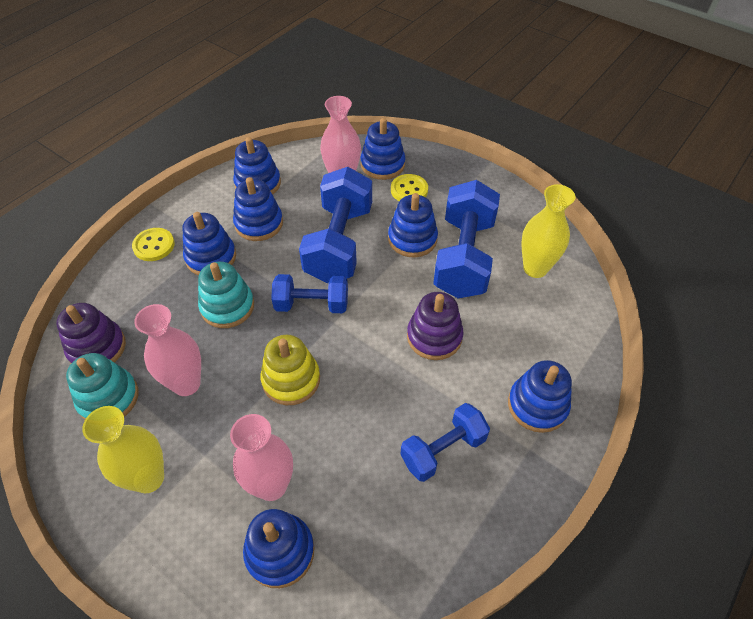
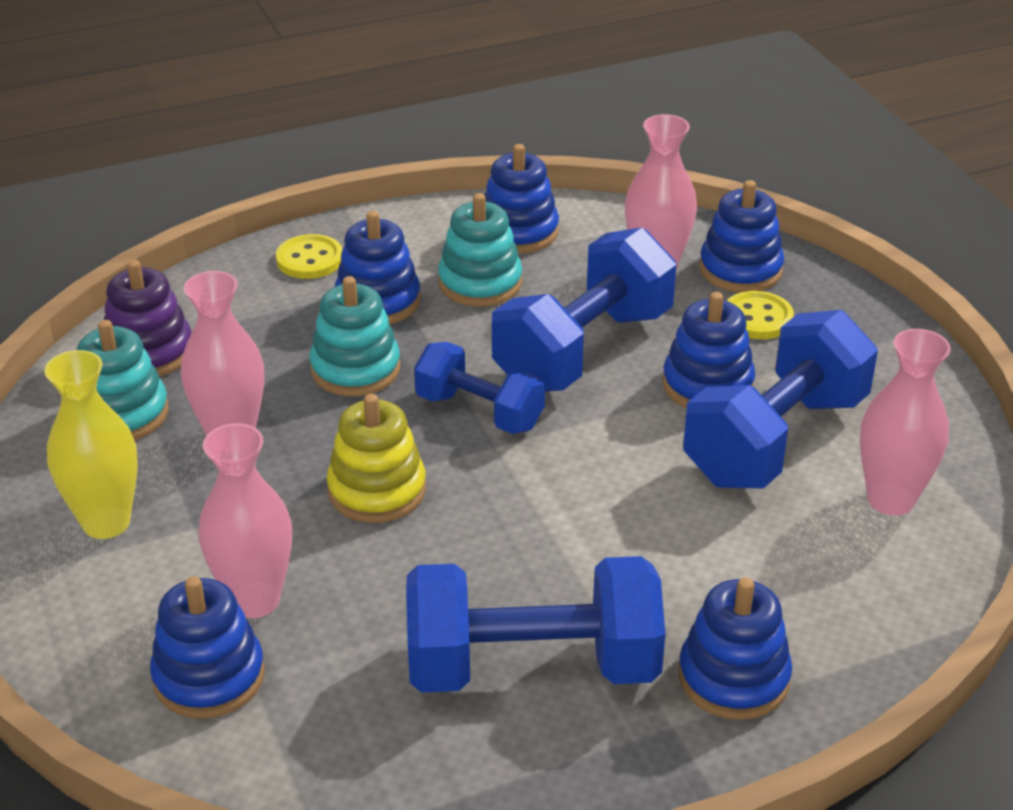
camera: 30 degrees right, 15 degrees down
blue stacking toy [233,177,283,241] -> turquoise stacking toy [438,193,522,307]
blue dumbbell [400,403,490,482] -> blue dumbbell [406,556,665,693], size x1.66
purple stacking toy [407,292,464,360] -> none
yellow vase [521,184,575,278] -> pink vase [860,329,951,516]

